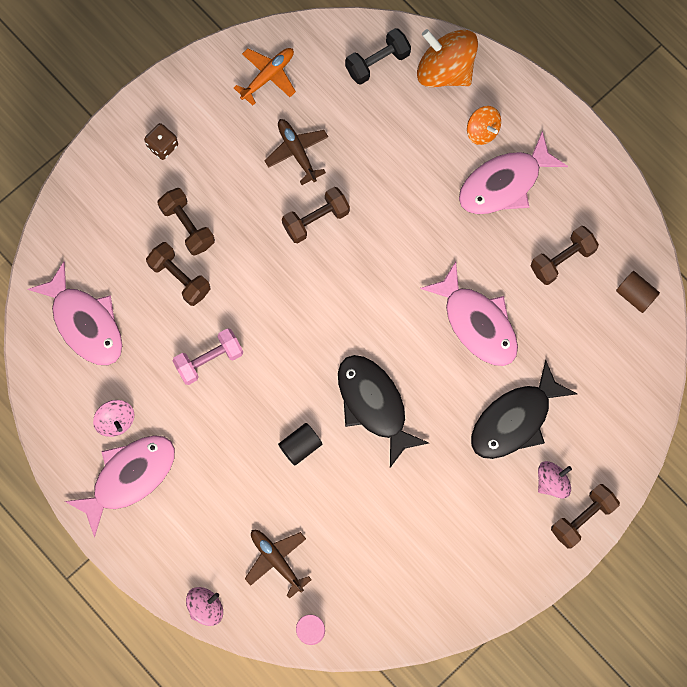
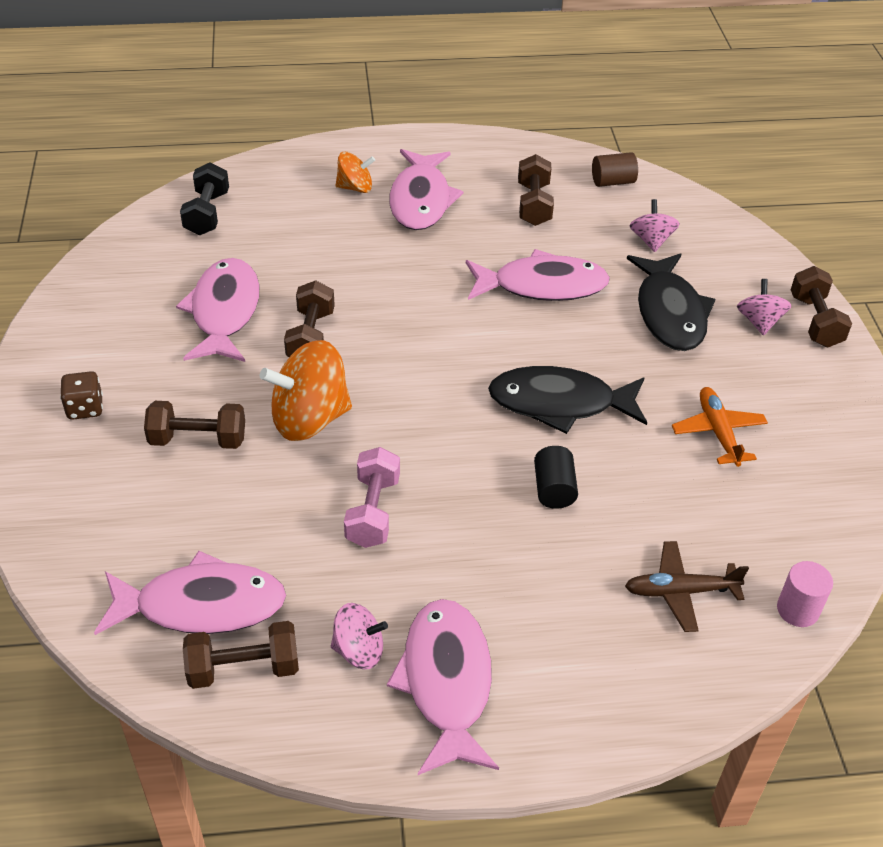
camera: 55 degrees left, 30 degrees down
brown dumbbell [146,242,210,306] -> brown dumbbell moved to [183,621,299,689]
pink spinning top [186,587,223,626] -> pink spinning top moved to [630,199,680,252]
orange plane [234,48,296,106] -> orange plane moved to [671,387,768,467]
brown plane [264,119,328,185] -> pink fish [176,258,260,362]
orange spinning top [417,29,478,87] -> orange spinning top moved to [260,340,352,441]

